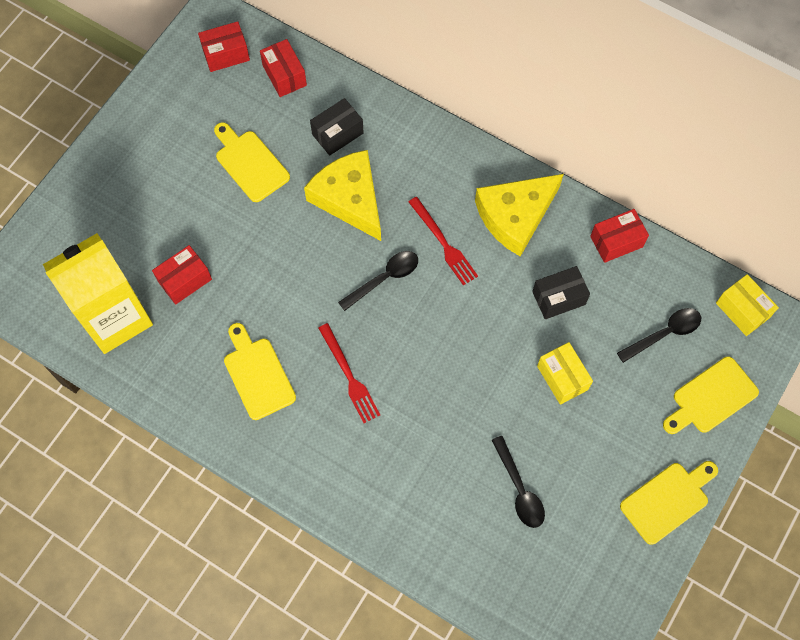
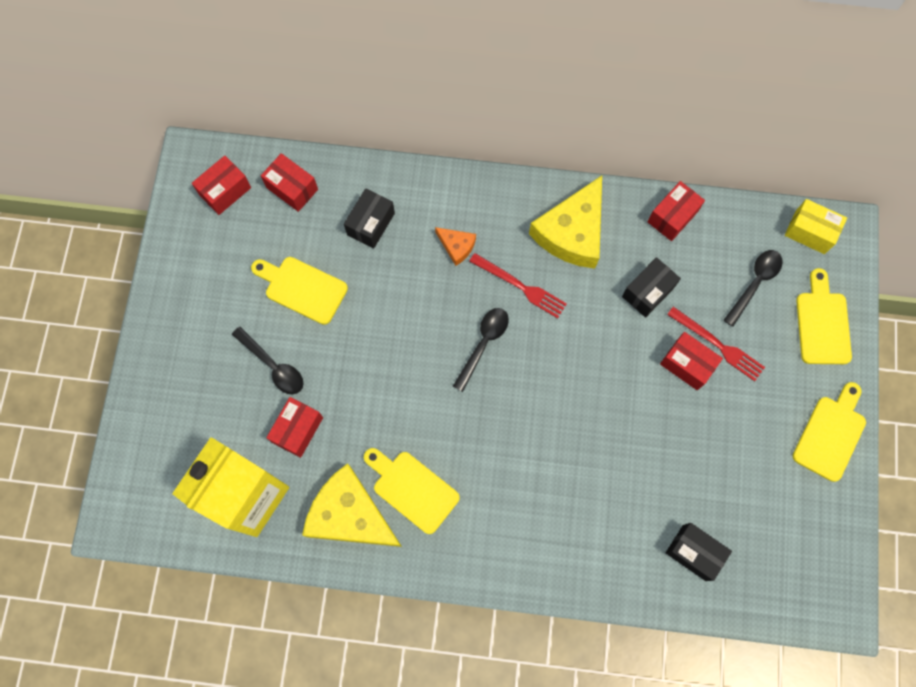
camera: 25 degrees left, 5 degrees up
yellow cheese [304,150,381,241] -> yellow cheese moved to [302,463,402,547]
red fork [318,323,380,423] -> red fork moved to [667,307,765,381]
black spoon [492,436,545,528] -> black spoon moved to [232,327,303,394]
yellow box [537,342,593,405] -> red box [660,332,723,390]
yellow cutting board [663,356,759,434] -> yellow cutting board turned 150 degrees clockwise [796,268,852,364]
none -> orange cheese [435,227,476,266]
none -> black box [666,523,732,581]

